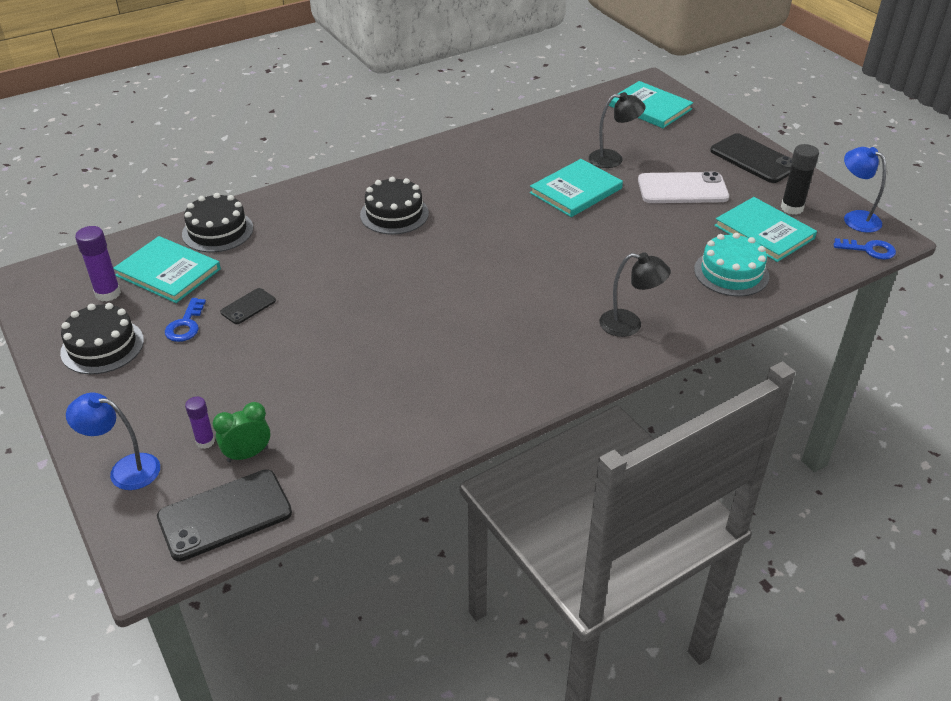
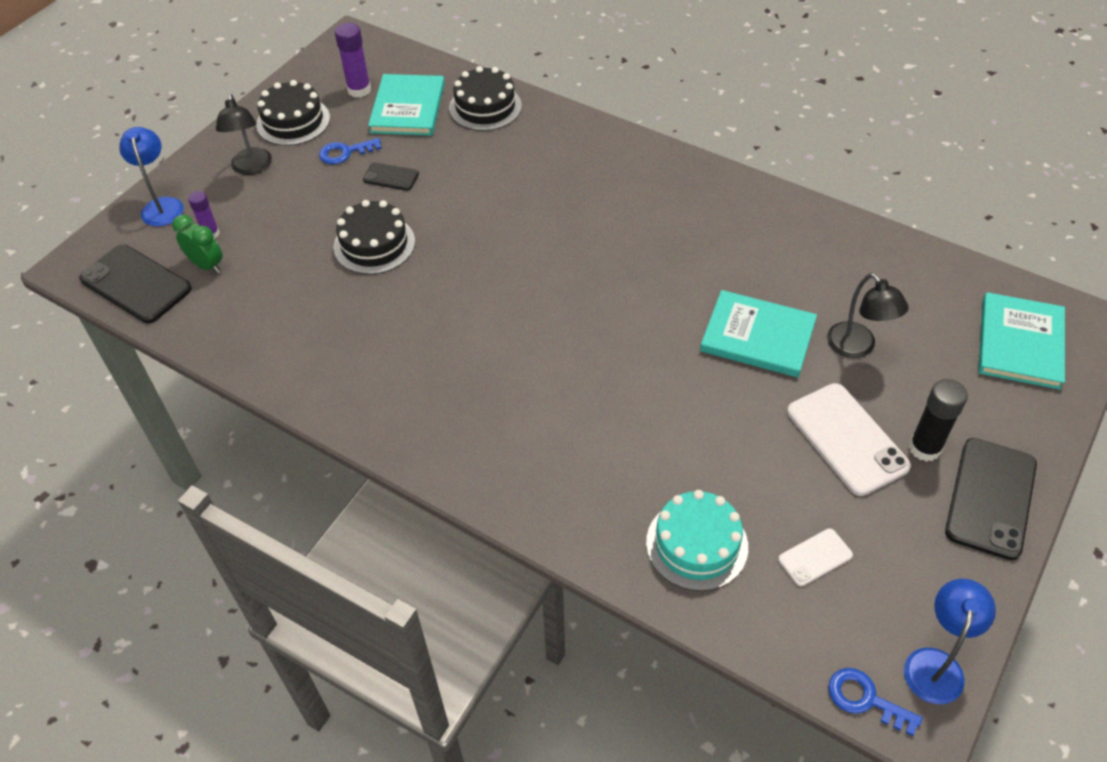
camera: 65 degrees right, 10 degrees up
black cake [360,177,429,234] -> black cake moved to [334,200,415,275]
black lamp [599,252,671,337] -> black lamp moved to [216,94,272,175]
turquoise book [714,197,817,262] -> white phone [778,528,853,586]
black glue stick [781,144,819,215] -> black glue stick moved to [909,379,968,462]
blue key [834,238,896,260] -> blue key turned 135 degrees clockwise [828,668,922,736]

